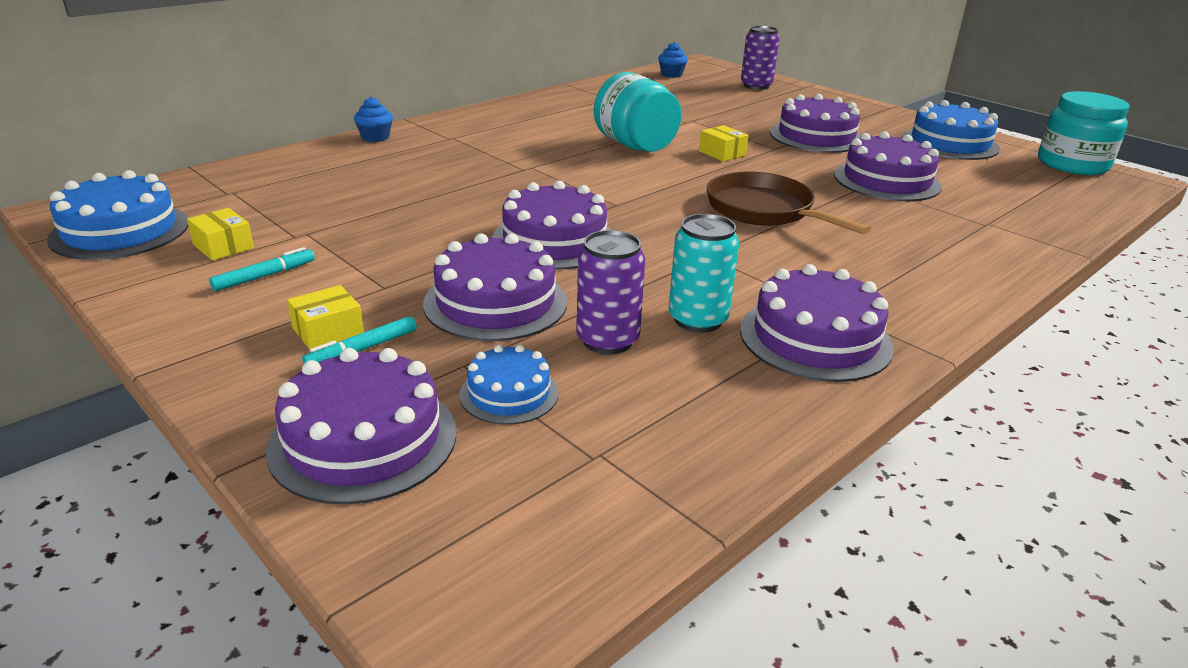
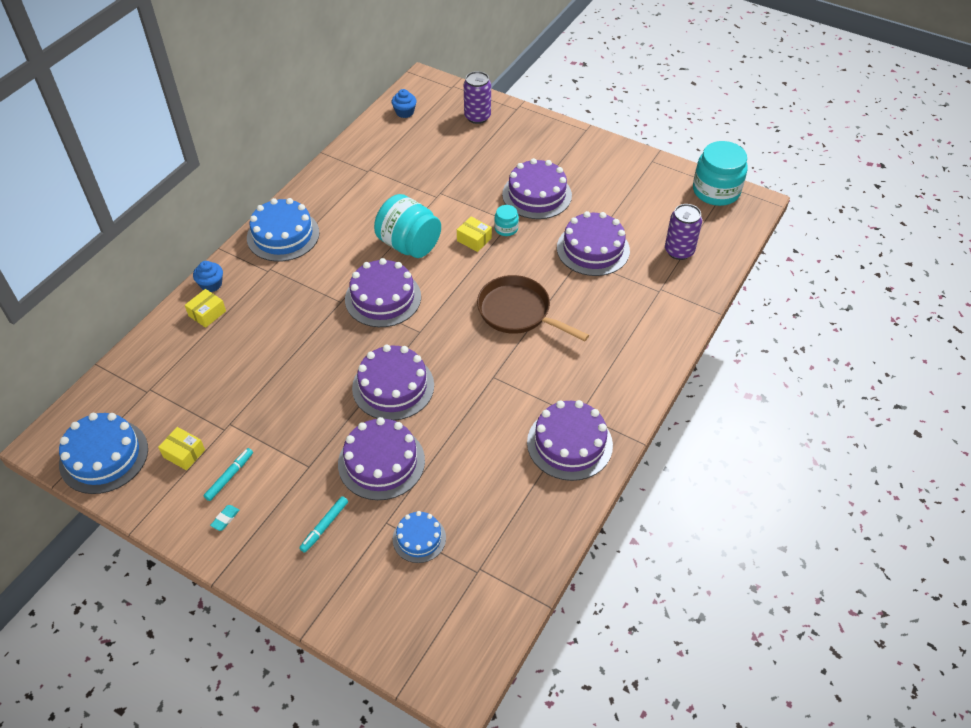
camera: 15 degrees left, 20 degrees up
purple cake [266,348,456,505] -> purple cake moved to [345,258,421,327]
yellow box [287,285,364,350] -> yellow box moved to [185,289,226,328]
purple can [576,230,645,355] -> purple can moved to [665,204,702,260]
turquoise can [668,214,739,333] -> none
blue cake [902,100,1000,160] -> blue cake moved to [247,198,320,262]
none -> turquoise eraser [210,505,239,531]
none -> turquoise jar [494,205,519,236]

